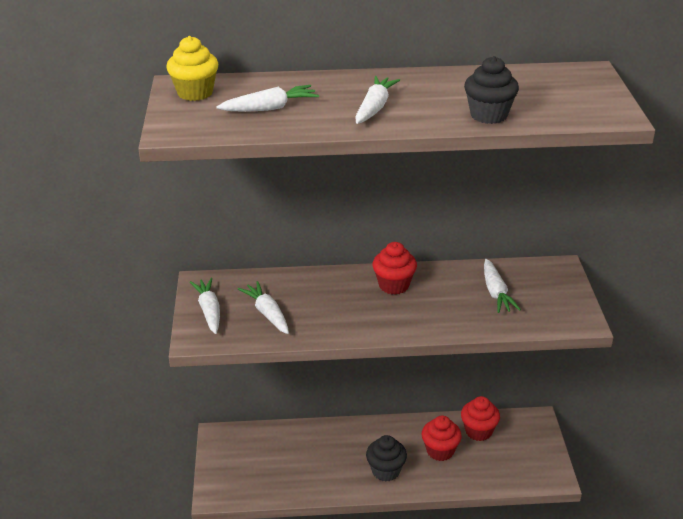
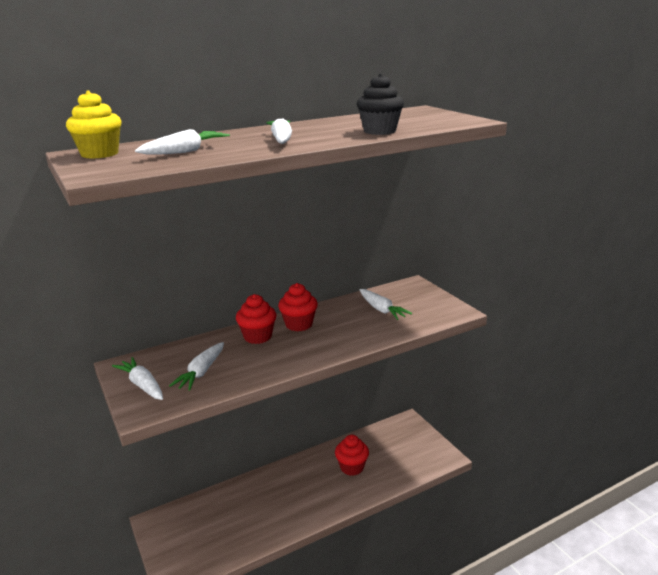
camera: 25 degrees left, 10 degrees down
white carrot [238,281,289,334] -> white carrot turned 105 degrees counterclockwise [169,342,224,391]
black cupcake [366,435,407,482] -> none
red cupcake [461,396,500,441] -> red cupcake moved to [236,294,277,344]

